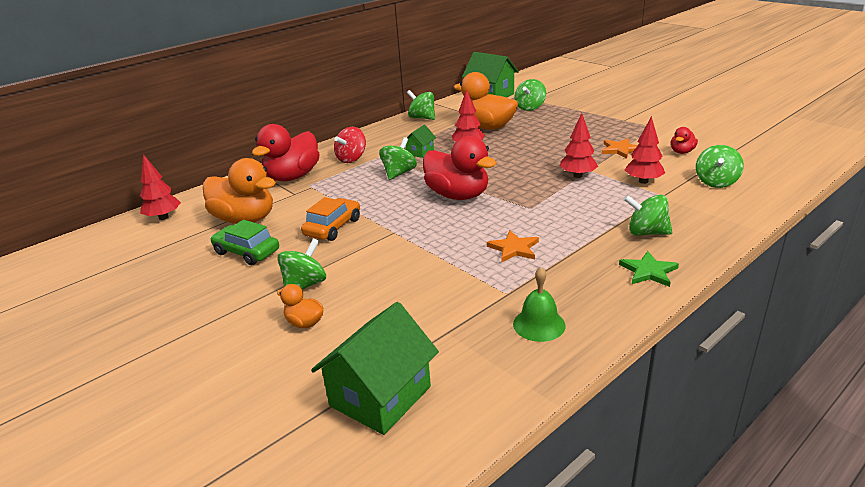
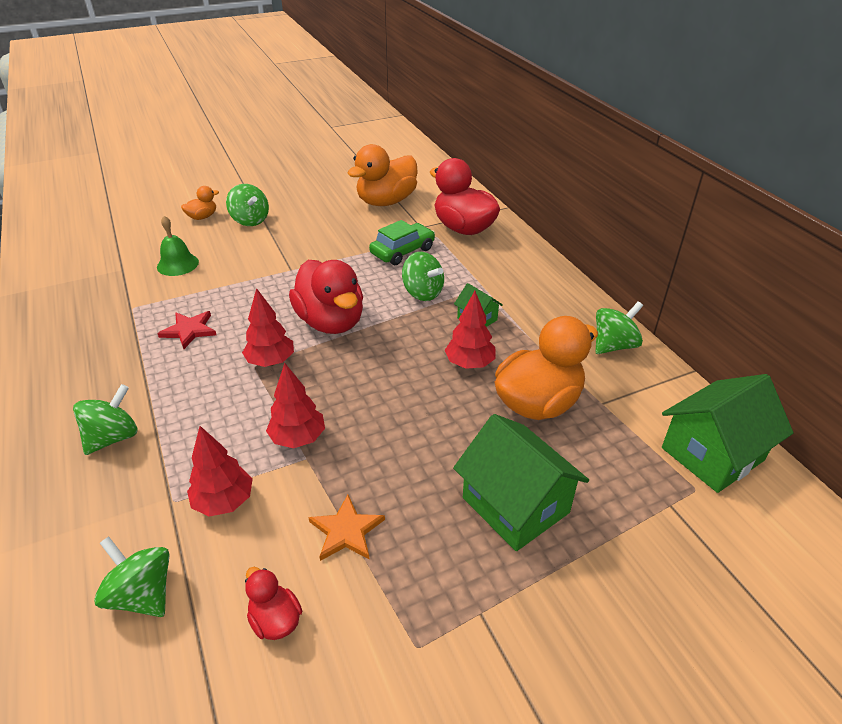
camera: 105 degrees right, 10 degrees up
red tree [140,154,181,220] -> red tree moved to [242,288,294,367]
green car [210,220,279,265] -> green car moved to [369,220,435,265]
orange car [301,197,360,241] -> none
green house [311,302,439,435] -> green house moved to [453,414,589,551]
red spinning top [334,127,366,163] -> none
red duck [423,136,496,200] -> red duck turned 90 degrees counterclockwise [289,260,363,334]
orange star [487,231,539,262] -> red star [157,311,216,349]
green bell [513,267,566,342] -> green bell moved to [157,216,199,276]
green spinning top [514,79,546,111] -> none
green star [619,251,679,287] -> none

